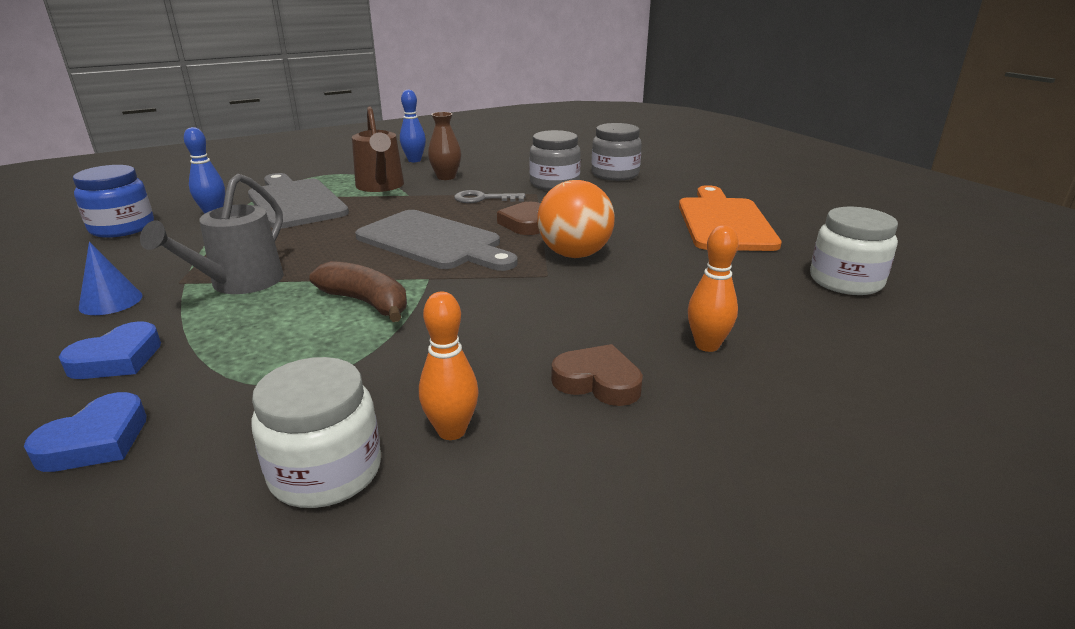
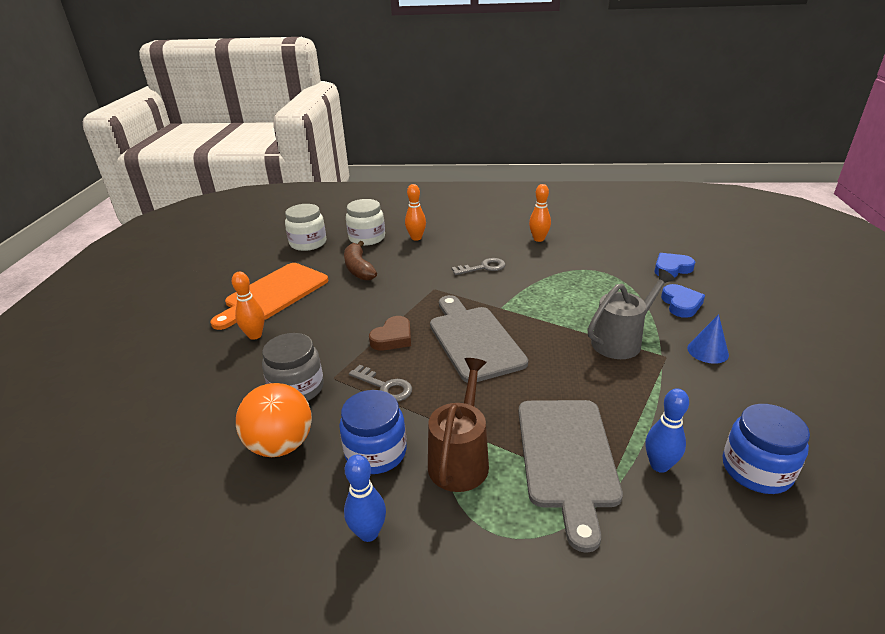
camera: 145 degrees left, 5 degrees up
blue heart [59,321,161,379] -> blue heart turned 105 degrees clockwise [661,284,705,318]
white jar [251,357,381,508] -> white jar moved to [346,199,385,246]
brown banana [309,261,407,322] -> brown banana moved to [344,241,377,281]
brown vase [428,112,461,180] -> blue jar [339,390,407,474]
orange ball [537,180,615,258] -> orange ball moved to [236,383,312,457]
brown heart [551,344,643,406] -> none
grey jar [591,123,642,181] -> none
none -> orange bowling pin [232,272,265,340]
none -> grey key [452,258,505,275]

